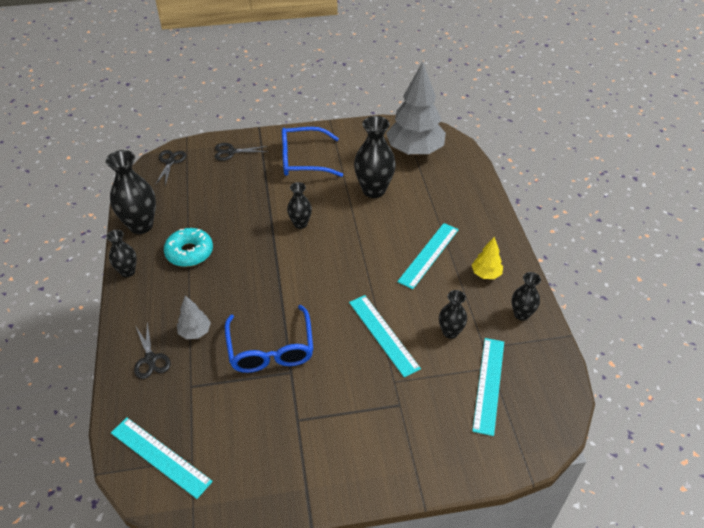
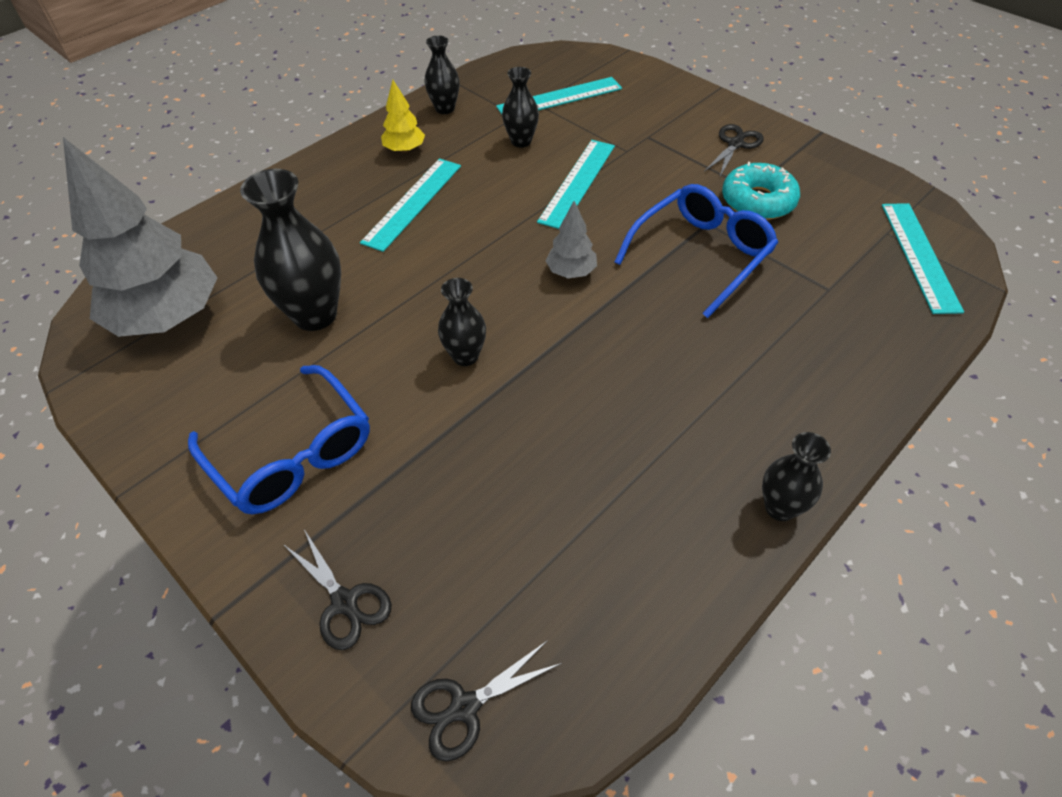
camera: 125 degrees left, 5 degrees up
black vase [106,150,156,234] -> none
black scissors [134,322,171,379] -> black scissors moved to [704,124,764,176]
turquoise donut [164,228,213,267] -> turquoise donut moved to [722,162,800,220]
grey tree [177,296,211,339] -> grey tree moved to [545,201,597,278]
turquoise ruler [397,223,459,289] -> turquoise ruler turned 60 degrees counterclockwise [360,159,461,252]

